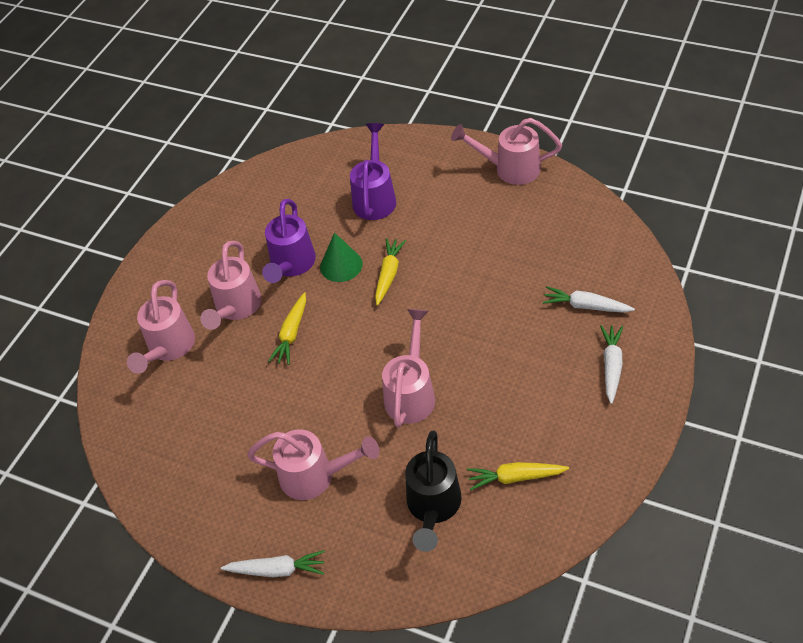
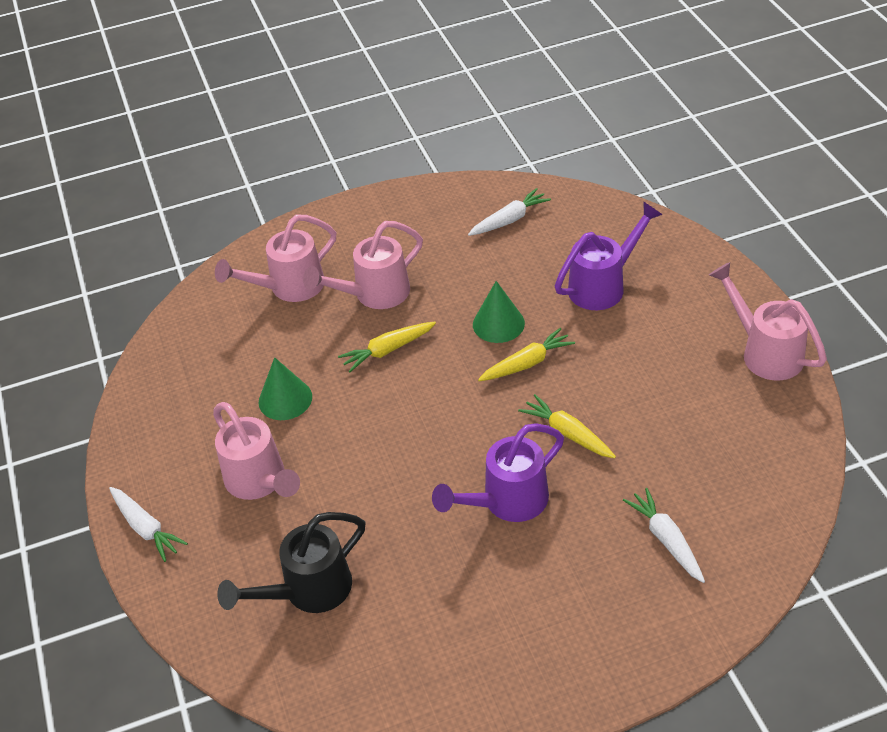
camera: 45 degrees right, 5 degrees down
purple watering can [262,199,316,283] -> purple watering can moved to [432,423,564,522]
pink watering can [382,309,435,427] -> none
yellow carrot [467,462,569,490] -> yellow carrot moved to [518,394,616,458]
white carrot [600,325,623,404] -> white carrot moved to [468,188,551,236]
none -> green cone [258,357,312,420]

